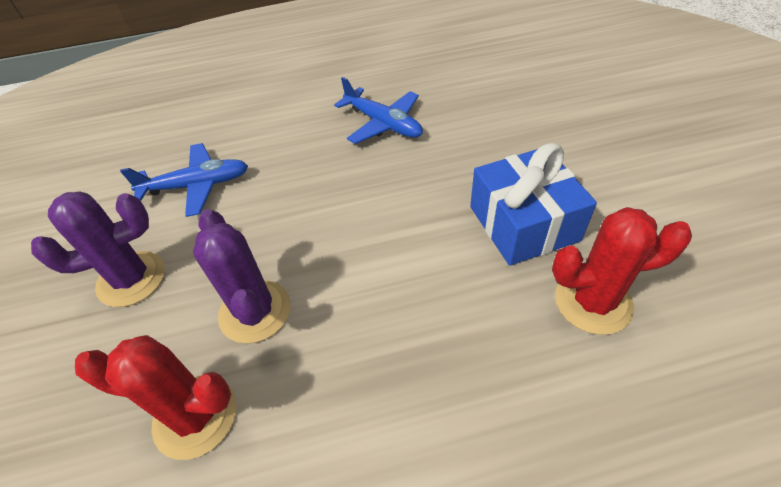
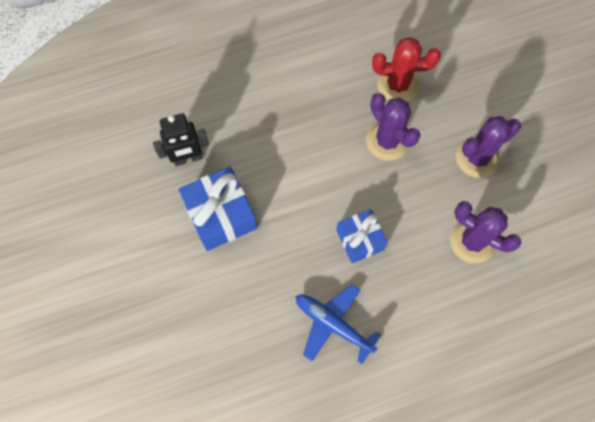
camera: 170 degrees right, 20 degrees up
blue plane [120,143,248,217] -> purple cactus [450,201,521,264]
red cactus [552,207,692,335] -> black robot [153,113,209,166]
none -> blue gift [336,209,388,263]

